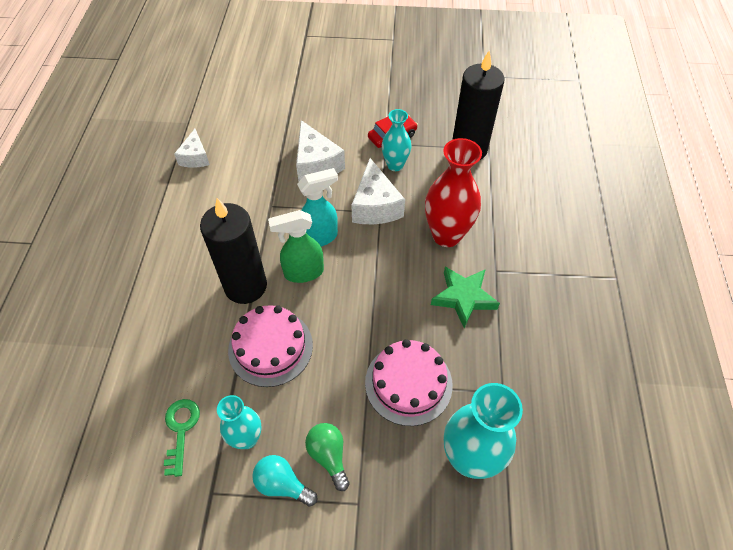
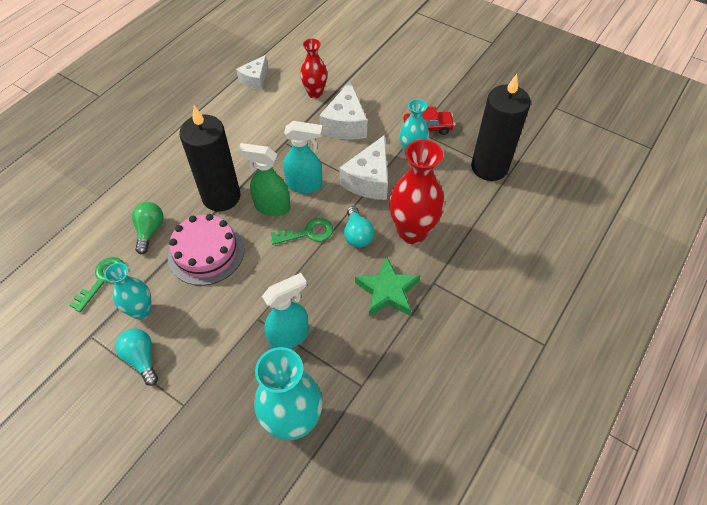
camera: 30 degrees right, 0 degrees up
green light bulb [305,423,350,491] -> green light bulb moved to [132,202,164,254]
pink cake [365,339,453,426] -> turquoise spray bottle [262,273,309,349]
none -> green key [271,218,333,245]
none -> red vase [300,39,327,99]
none -> turquoise light bulb [344,206,374,248]

